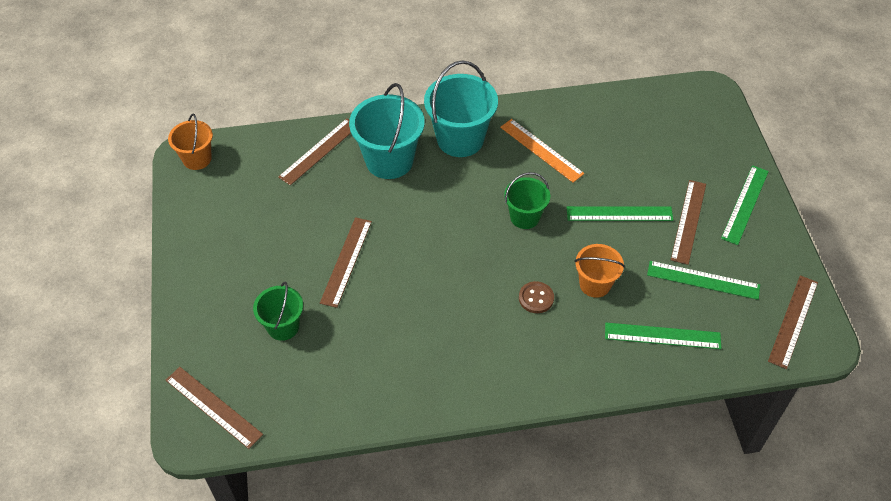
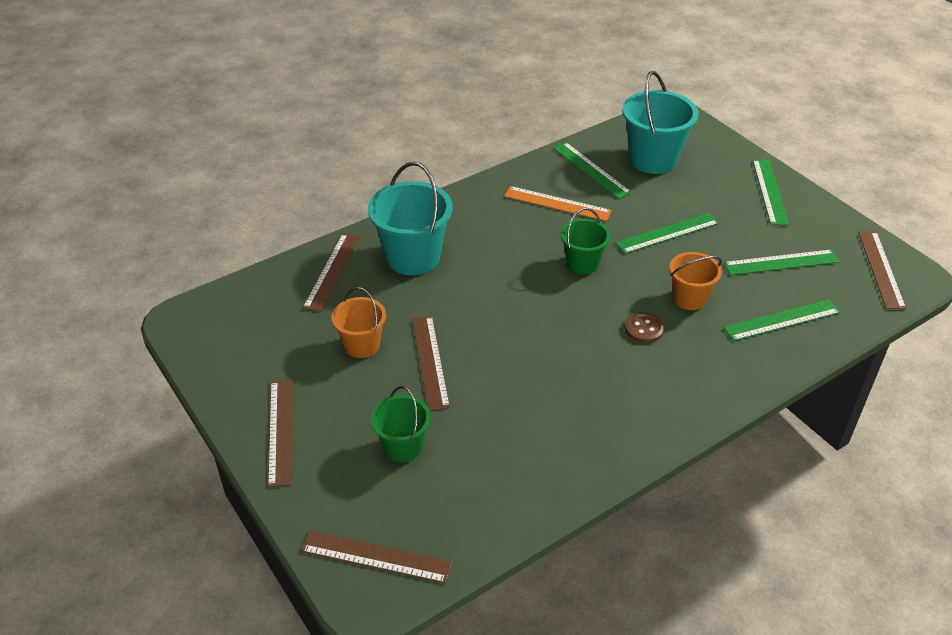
camera: 25 degrees left, 10 degrees down
orange bucket [168,114,213,170] -> orange bucket moved to [332,287,386,358]
turquoise bucket [424,60,498,157] -> turquoise bucket moved to [622,71,699,174]
brown ruler [671,180,706,265] -> brown ruler moved to [268,380,293,487]
none -> green ruler [553,142,632,199]

